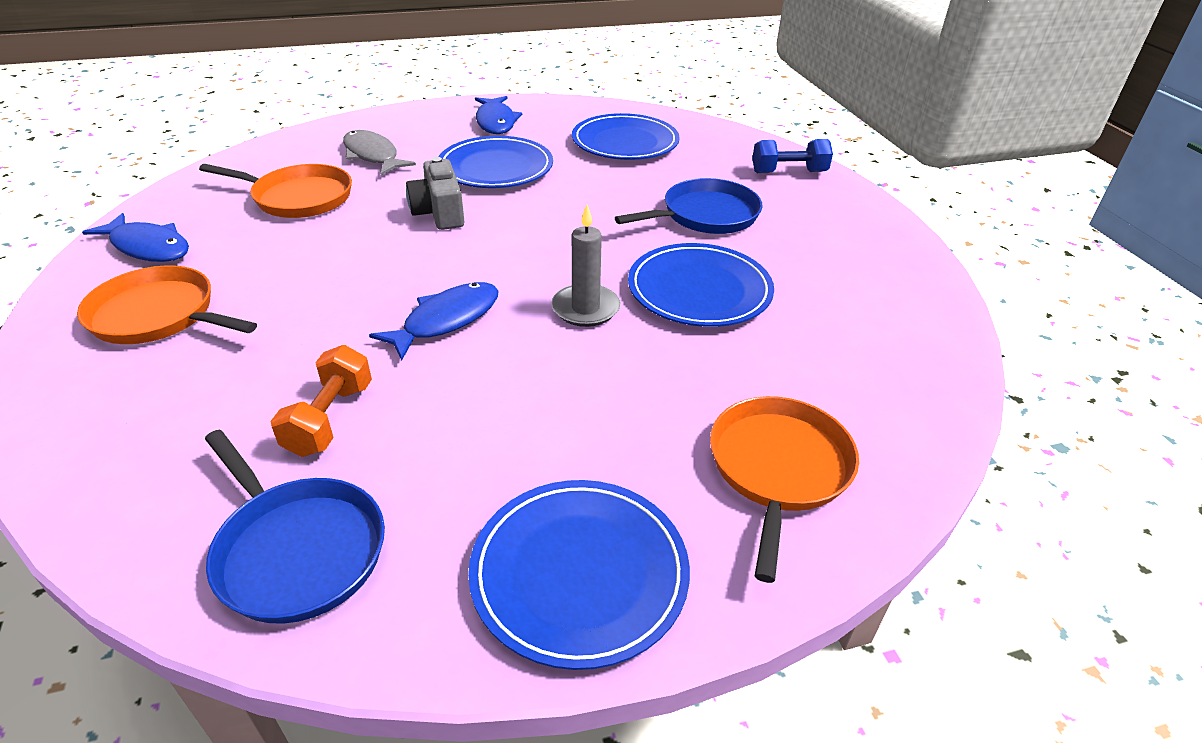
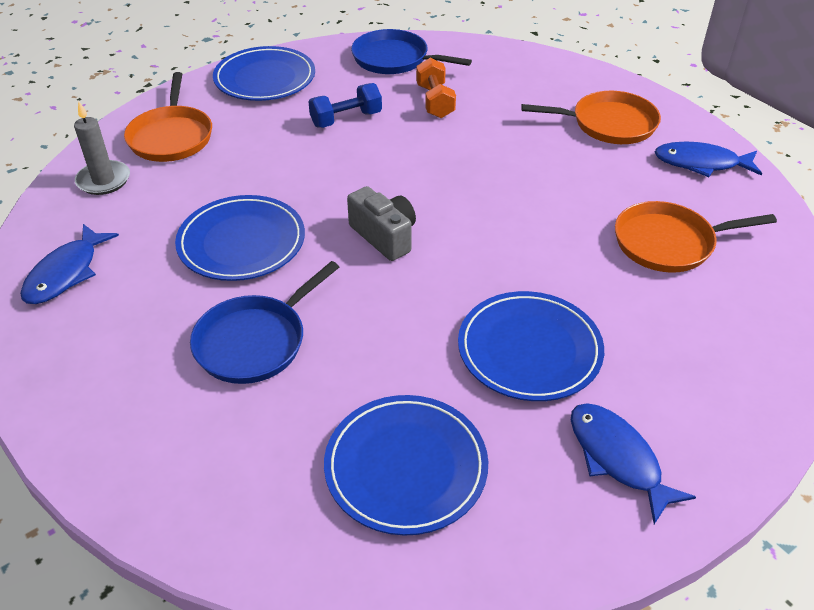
camera: 160 degrees right, 5 degrees up
grey fish [343,130,416,175] -> none
blue fish [369,282,498,361] -> blue fish moved to [20,224,119,304]
grey camera [406,157,465,230] -> grey camera moved to [347,186,416,261]
grey candle [551,205,620,327] -> grey candle moved to [74,101,130,195]
blue dumbbell [752,139,833,173] -> blue dumbbell moved to [308,83,382,128]

